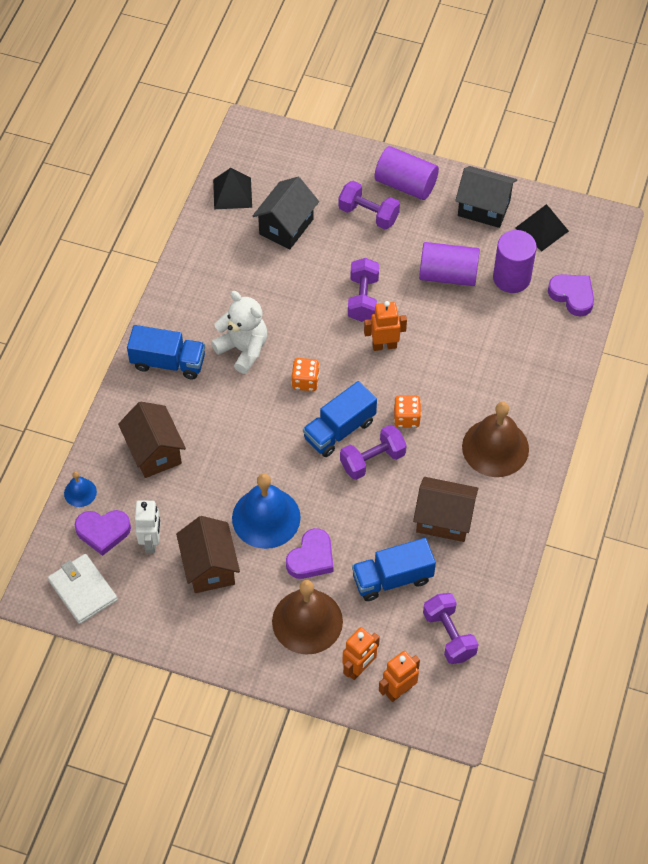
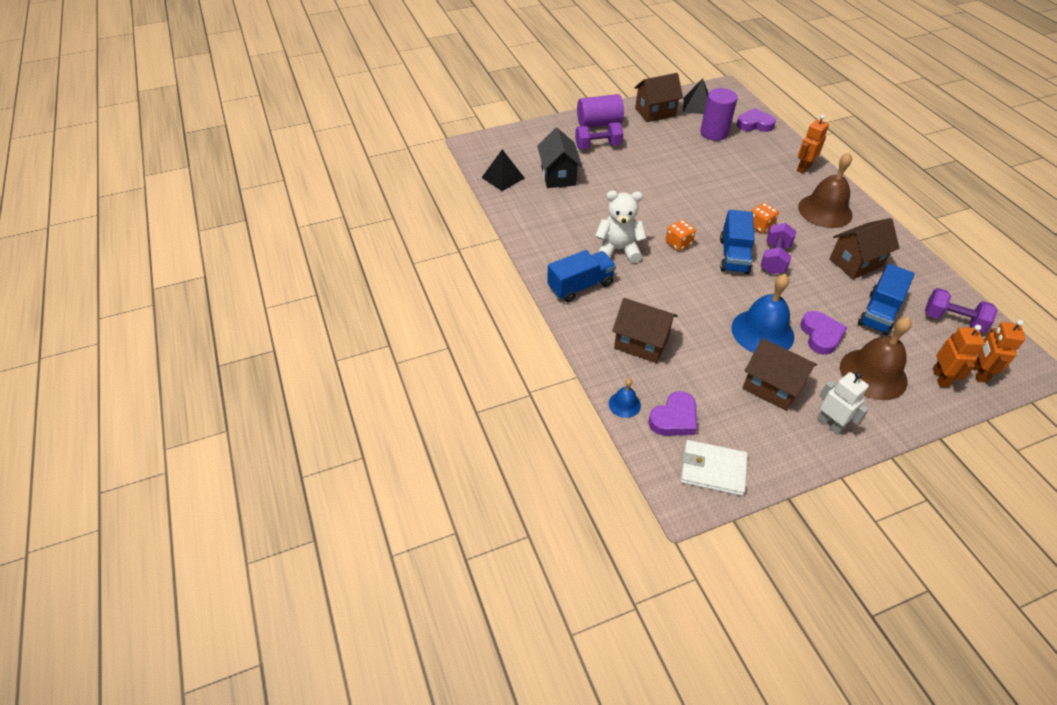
camera: 40 degrees left, 10 degrees down
white robot [135,500,161,553] -> white robot moved to [817,372,869,435]
purple dumbbell [348,258,379,322] -> none
orange robot [364,301,407,351] -> orange robot moved to [797,115,829,173]
purple cylinder [419,242,480,286] -> none
black house [455,166,517,228] -> brown house [634,73,683,122]

